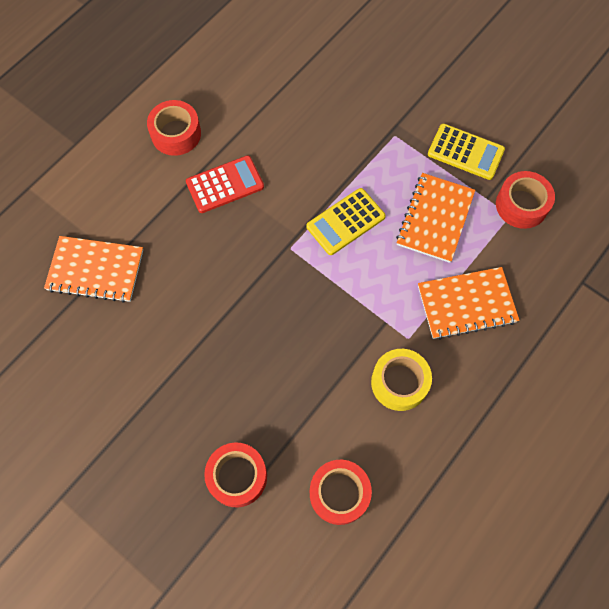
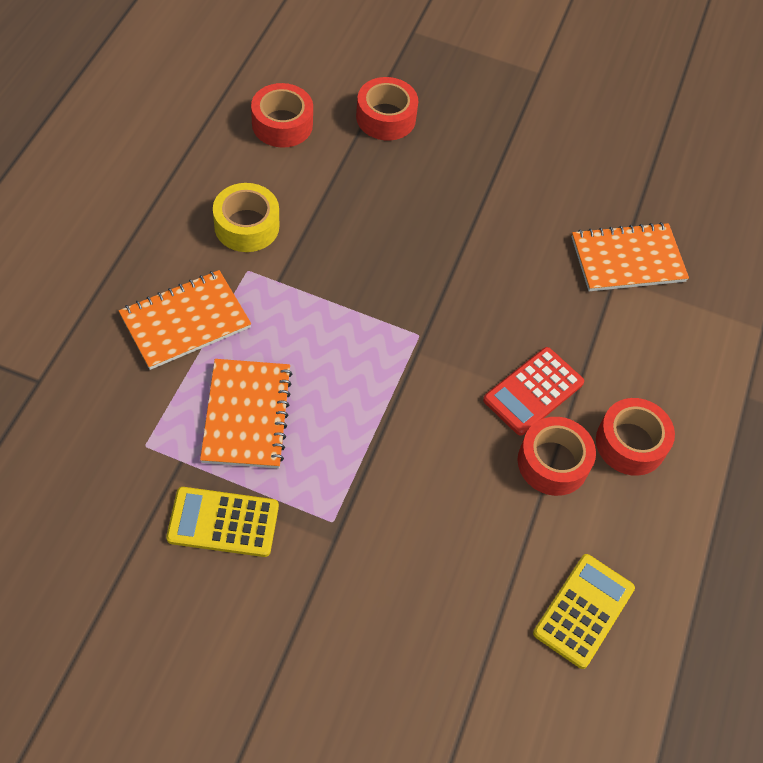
camera: 155 degrees right, 10 degrees down
yellow calculator [306,188,386,255] -> yellow calculator moved to [533,554,635,669]
red tape [496,171,555,229] -> red tape moved to [518,417,596,496]

